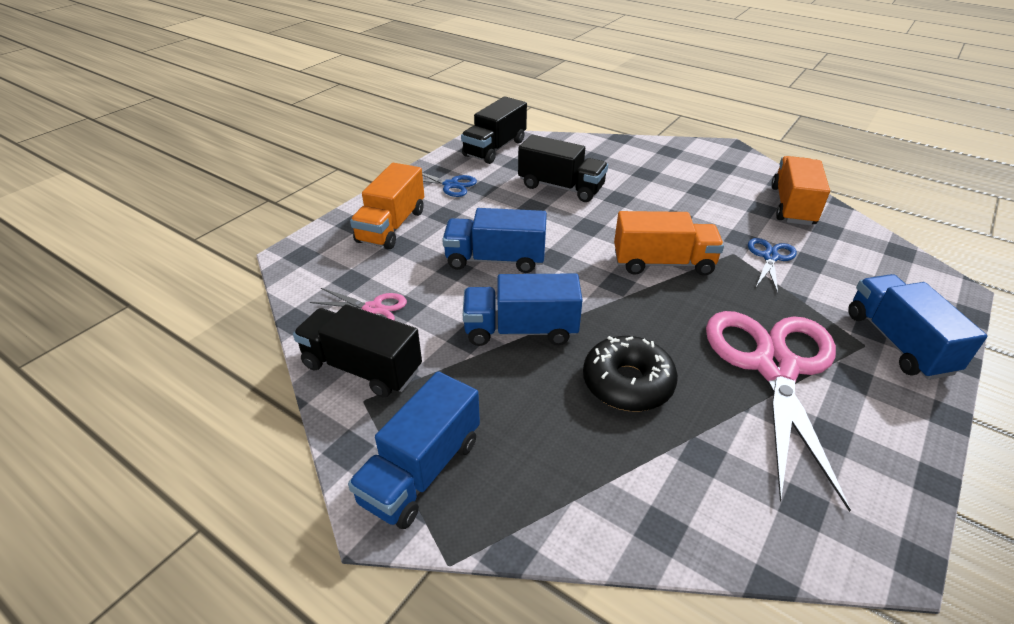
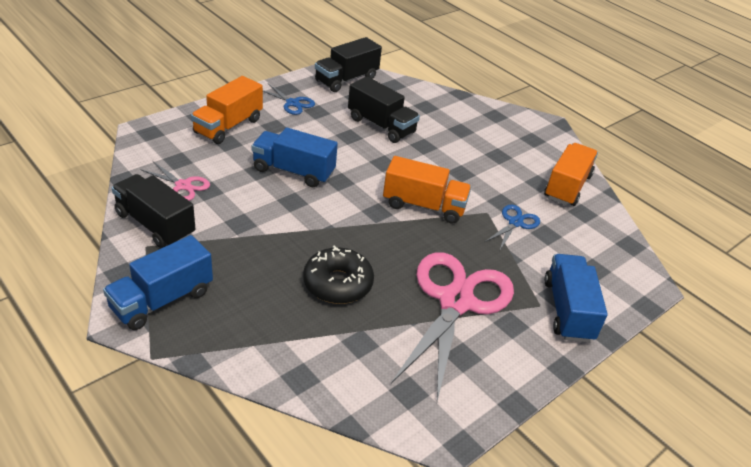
camera: 10 degrees right, 0 degrees up
blue truck [463,274,583,346] -> none

